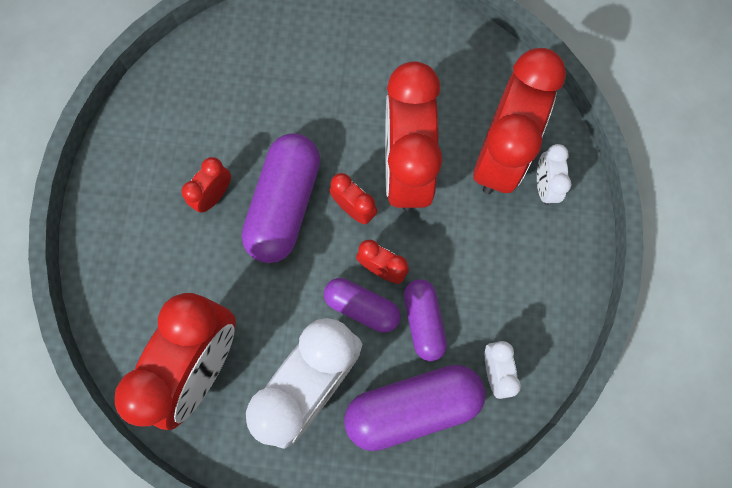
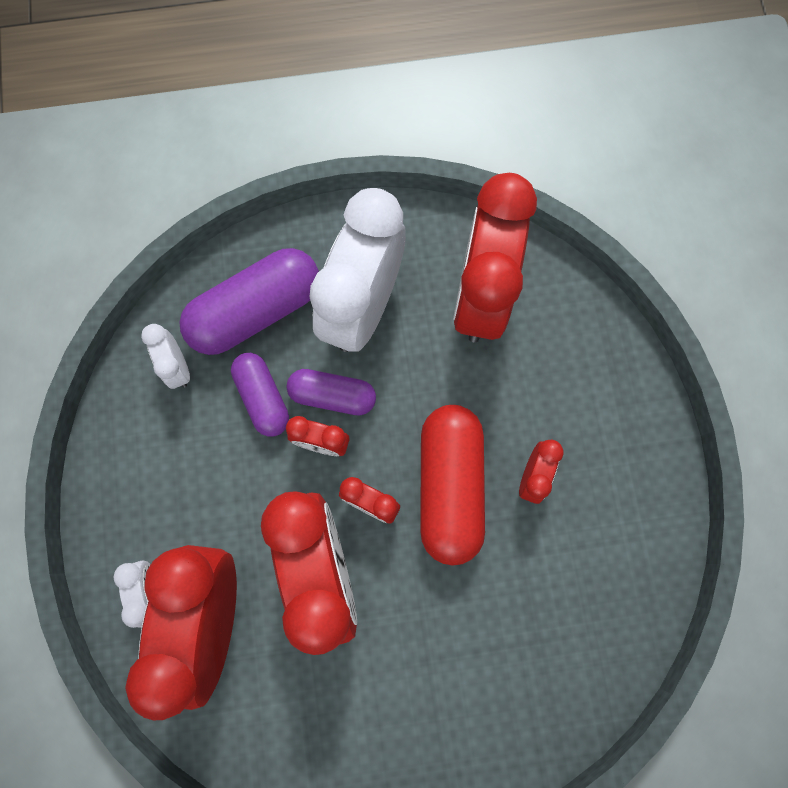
camera: 165 degrees right, 0 degrees up
purple capsule [241,134,320,263] -> red capsule [420,405,485,566]

